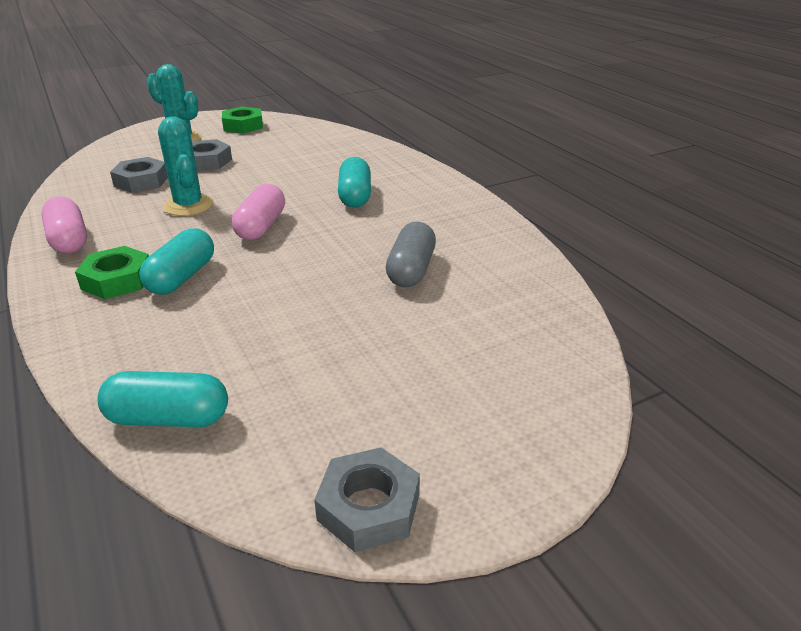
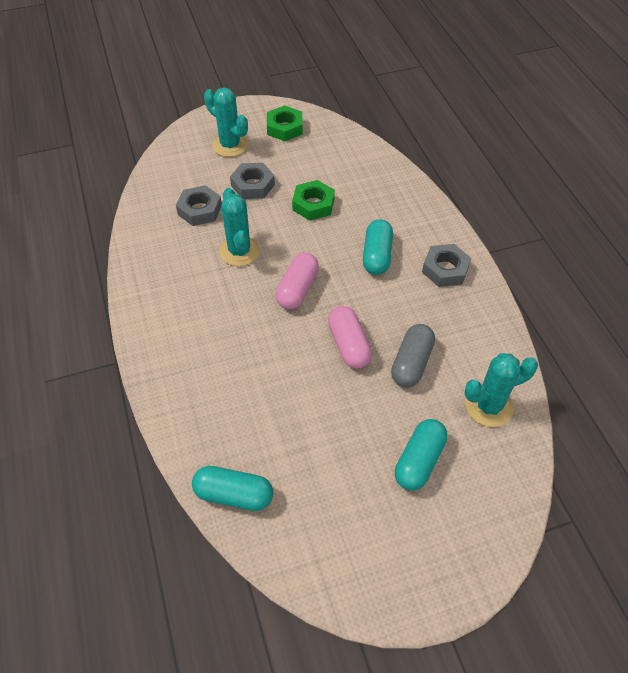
camera: 10 degrees right, 20 degrees up
pink capsule [41,196,87,253] -> pink capsule moved to [328,306,372,369]
green nut [75,246,149,299] -> green nut moved to [292,180,335,221]
turquoise capsule [139,228,214,295] -> turquoise capsule moved to [395,419,448,491]
grey nut [314,447,420,552] -> grey nut moved to [422,244,471,287]
none -> turquoise cactus [464,353,538,427]

